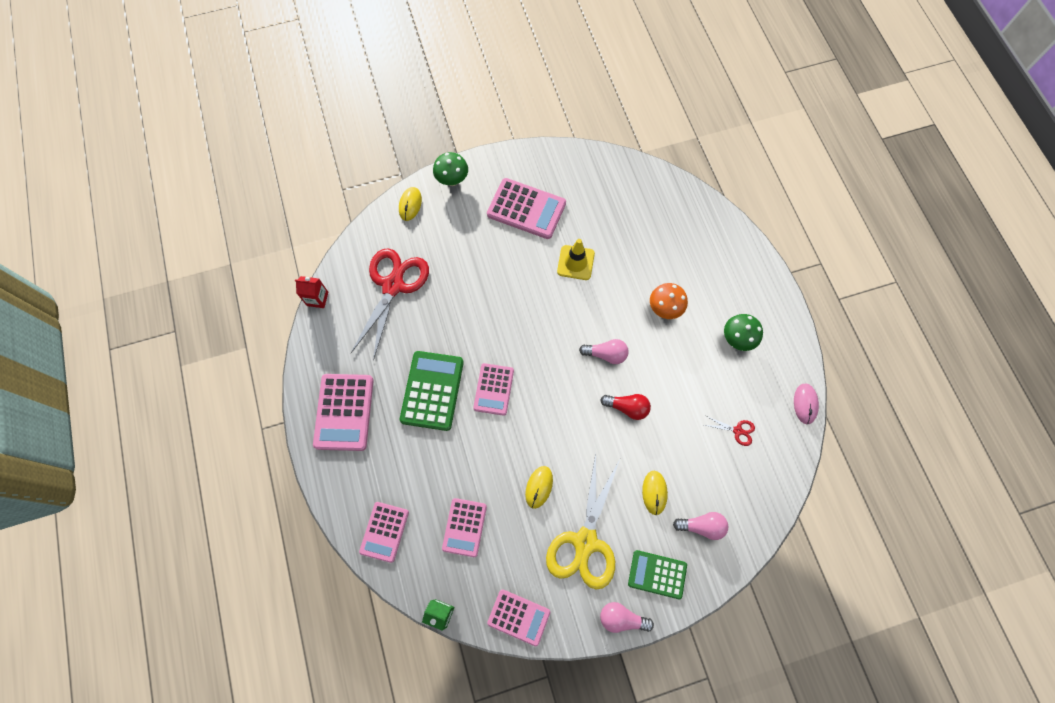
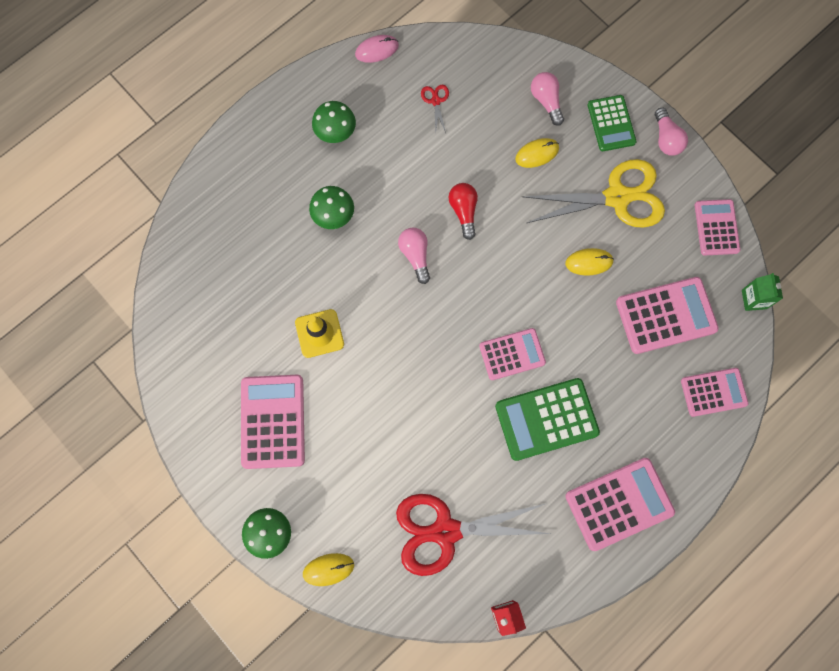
camera: 115 degrees left, 5 degrees up
pink calculator [442,498,487,557] -> pink calculator [616,277,719,354], size x1.53
orange mushroom [650,283,688,319] -> green mushroom [309,186,354,229]

